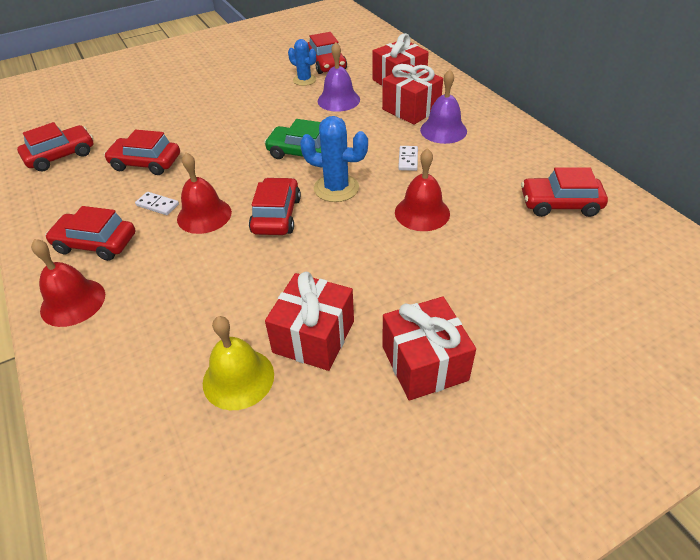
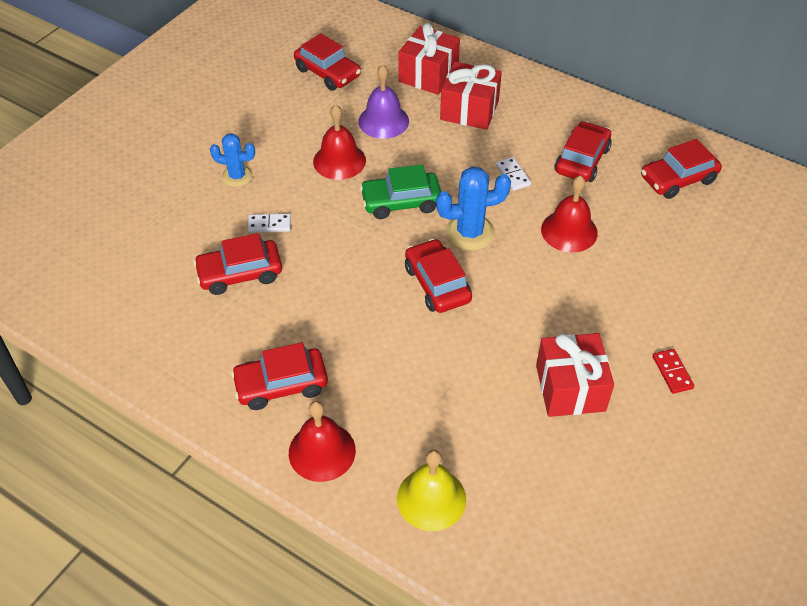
camera: 30 degrees left, 5 degrees up
red car [17,122,93,172] -> red car moved to [554,121,612,182]
white domino [135,192,179,215] -> white domino moved to [247,213,291,233]
red bell [177,153,232,234] -> red bell moved to [313,104,366,180]
yellow bell [203,316,274,410] -> yellow bell moved to [397,450,466,531]
blue cactus [288,39,316,86] -> blue cactus moved to [210,133,255,187]
red gift [382,297,476,401] -> red domino [653,349,694,394]
purple bell [420,70,467,144] -> none

